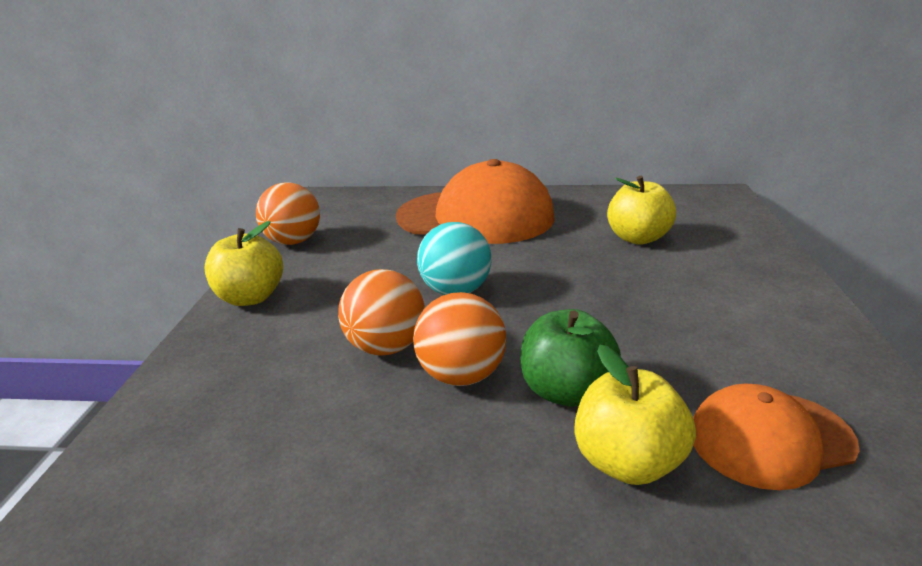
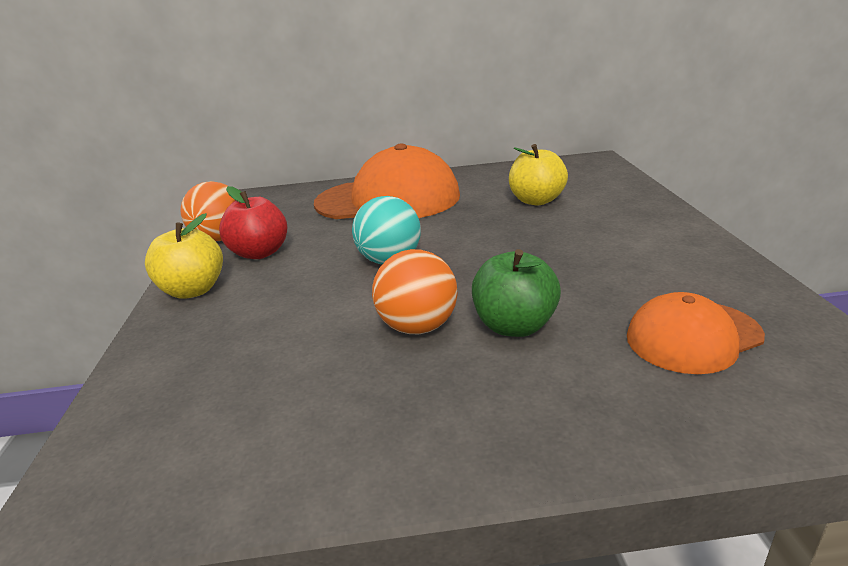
camera: 10 degrees left, 0 degrees up
orange ball [338,269,425,355] -> none
yellow apple [575,345,696,485] -> none
none -> red apple [219,186,288,259]

